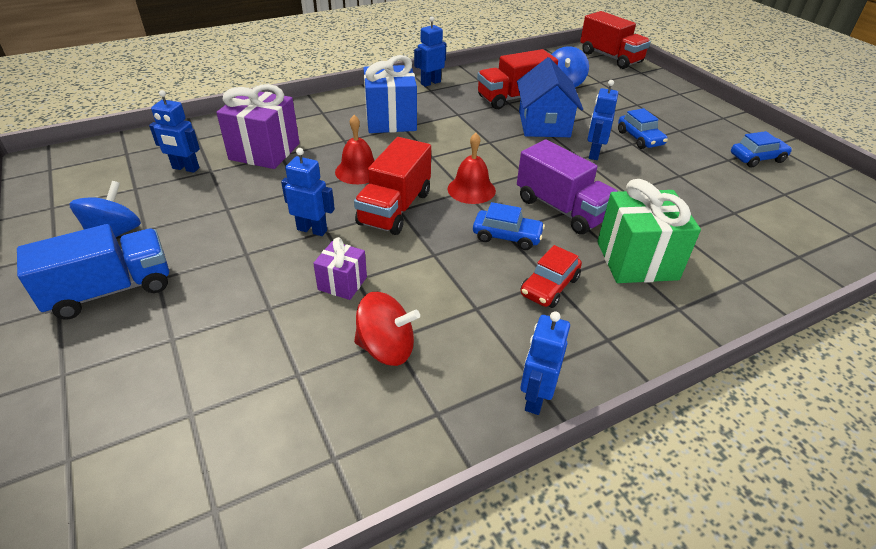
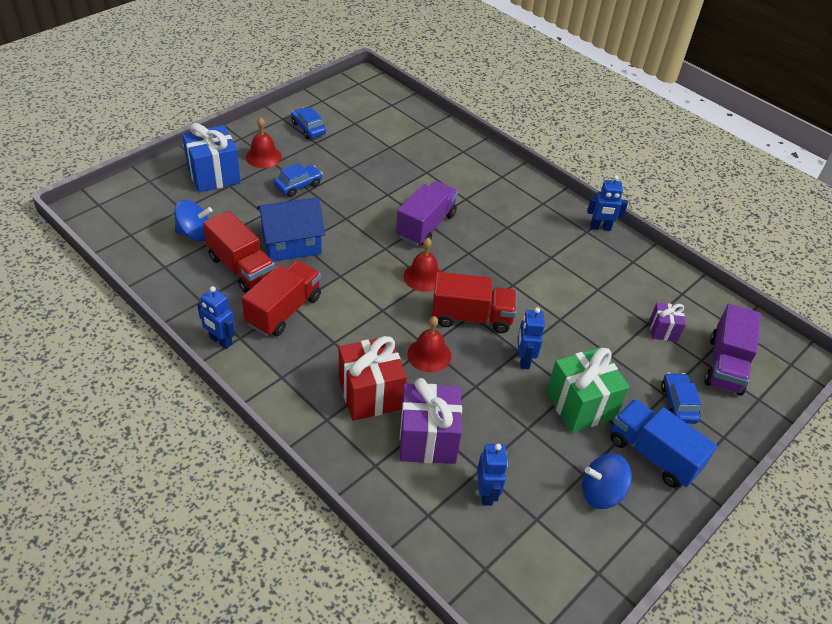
camera: 110 degrees left, 5 degrees up
purple gift [313,237,367,300] -> purple gift moved to [650,303,686,342]
red spinning top [354,292,420,366] -> none
blue gift [364,55,417,133] -> blue gift moved to [182,123,241,193]
blue car [473,202,545,250] -> blue car moved to [661,372,701,424]
red car [520,245,582,308] -> none
red truck [580,11,651,69] -> red truck moved to [242,260,321,336]
blue robot [587,80,618,160] -> none
green gift [597,179,701,283] -> green gift moved to [546,347,629,433]
none -> red bell [246,117,282,168]
none -> red gift [339,336,407,421]
none -> purple truck [704,304,761,396]

